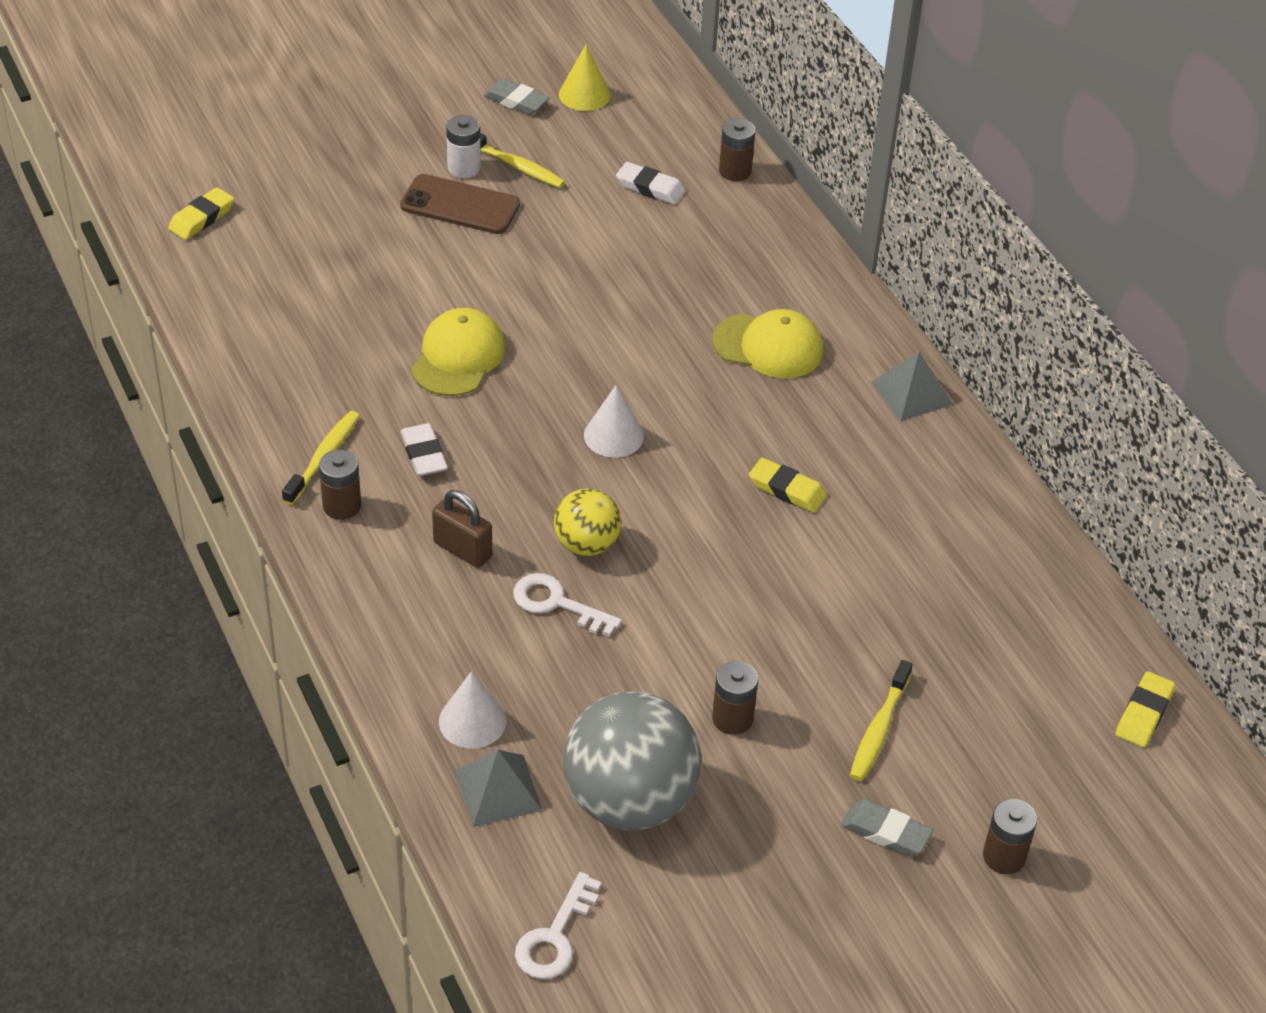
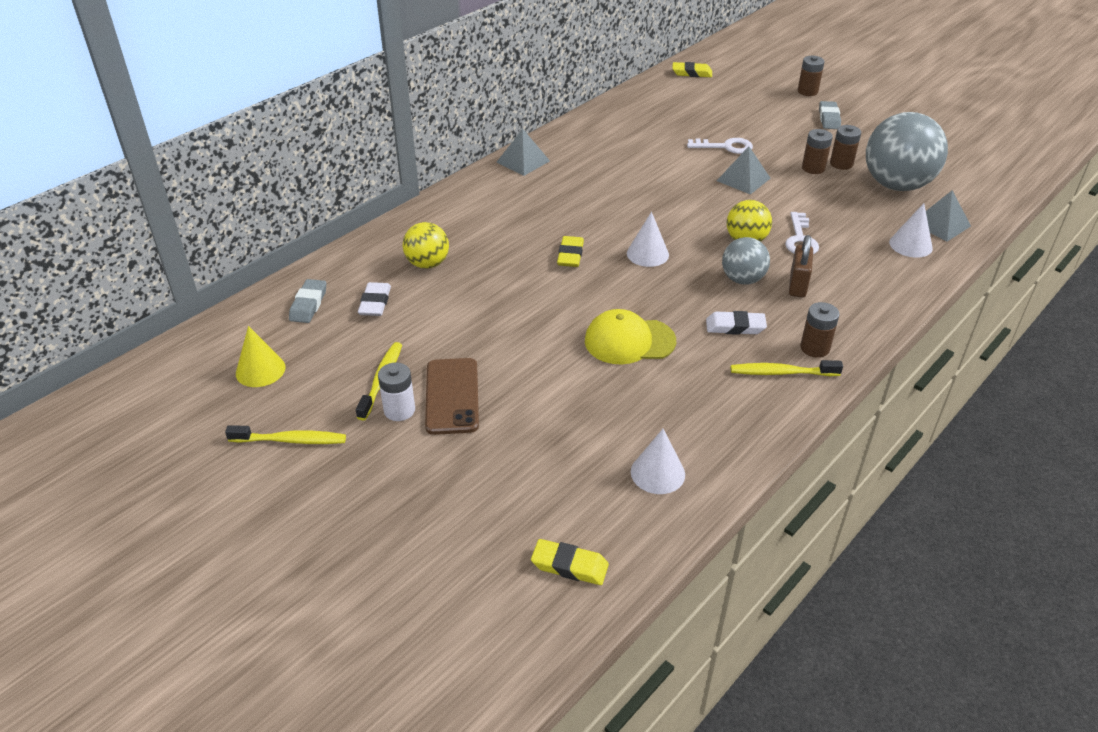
camera: 110 degrees left, 5 degrees down
white eraser [400,423,448,476] -> white eraser turned 45 degrees clockwise [706,311,767,335]
grey eraser [484,78,550,115] -> grey eraser moved to [289,279,326,323]
white key [515,872,602,979] -> white key moved to [687,138,753,154]
yellow cap [712,309,823,379] -> none
brown battery [719,118,756,181] -> brown battery moved to [830,125,861,170]
yellow eraser [749,458,827,513] -> yellow eraser moved to [557,236,584,267]
yellow toothbrush [850,660,913,781] -> yellow toothbrush moved to [225,425,346,444]
none -> yellow ball [403,222,449,269]
none -> white cone [631,429,685,494]
none -> grey pyramid [717,146,771,195]
none -> grey ball [722,237,770,285]

